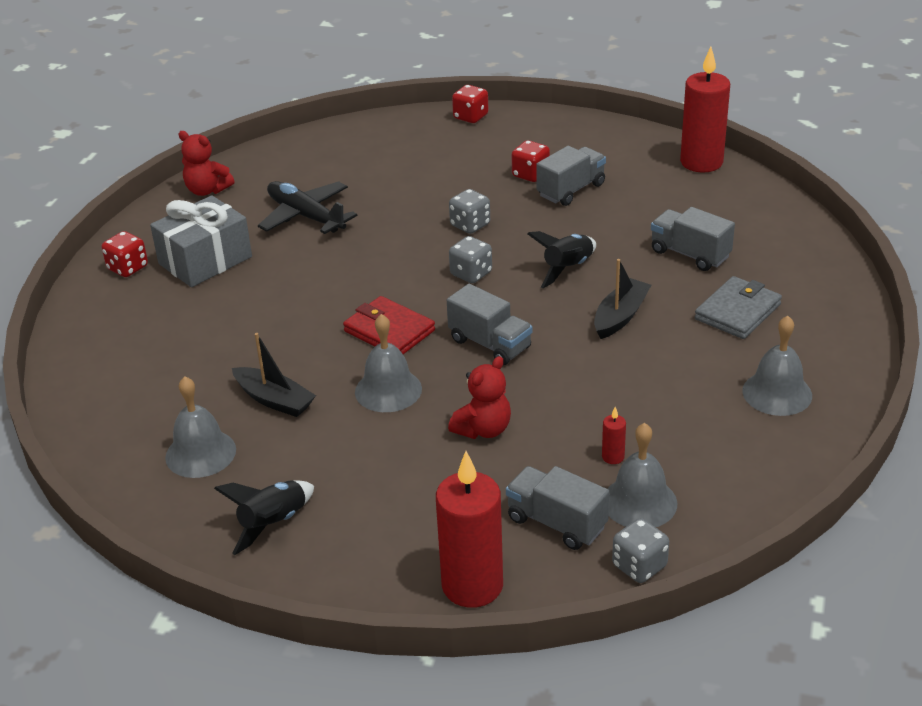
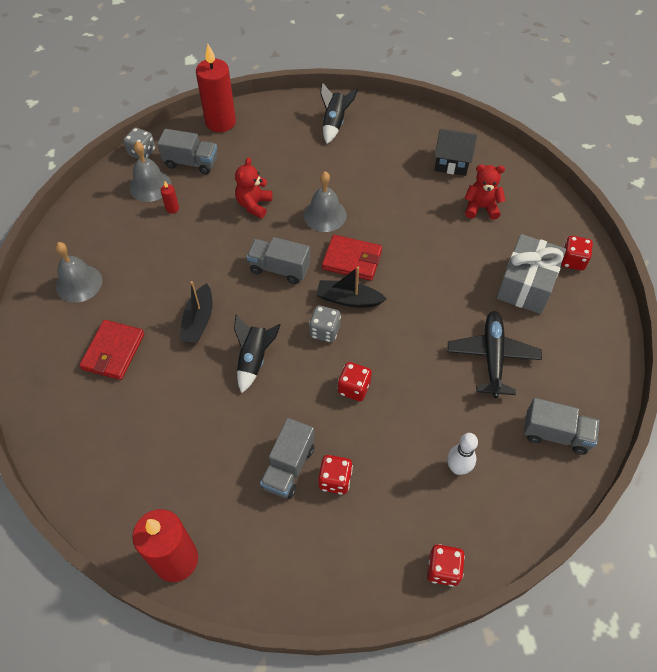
camera: 155 degrees right, 20 degrees up
grey bell [165,376,236,478] -> none
red teddy bear [179,131,234,196] -> red teddy bear moved to [464,165,505,220]
black boat [232,333,316,417] -> black boat moved to [316,267,386,307]
black plane [258,181,358,234] -> black plane turned 105 degrees counterclockwise [448,311,542,398]
grey dice [449,189,490,234] -> red dice [338,362,372,401]
grey truck [651,207,735,271] -> grey truck moved to [524,398,599,455]
grey wallet [695,276,782,339] -> red wallet [79,320,144,380]
none -> black house [434,129,477,176]
none -> white bowling pin [447,433,478,475]

